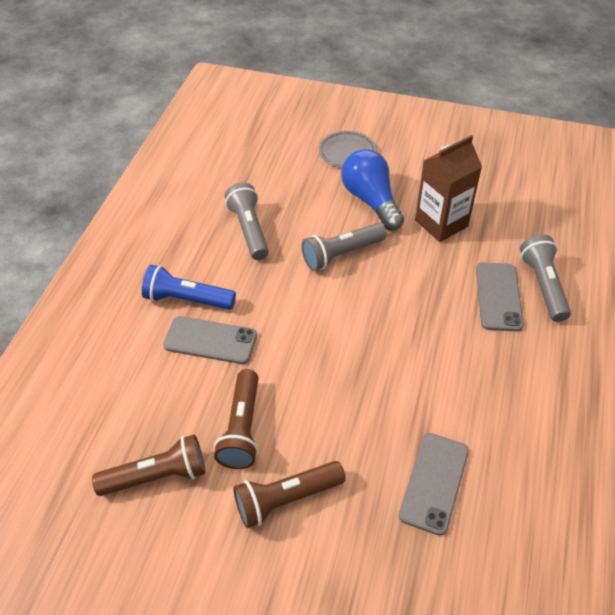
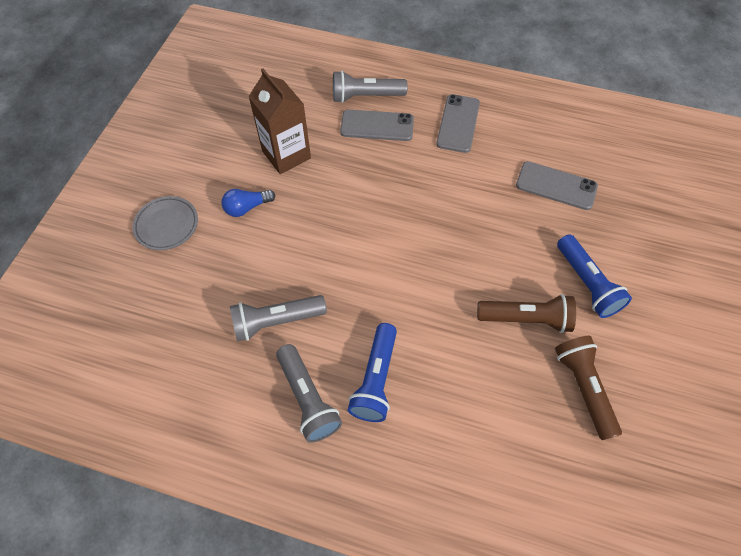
camera: 90 degrees left, 10 degrees up
grey phone [163,316,257,364] -> grey phone moved to [436,94,480,153]
brown flashlight [233,461,346,528] -> blue flashlight [557,234,632,318]
grey flashlight [302,223,386,271] -> grey flashlight moved to [276,344,342,443]
blue light bulb [341,149,404,230] -> blue light bulb [221,189,275,217], size x0.56

